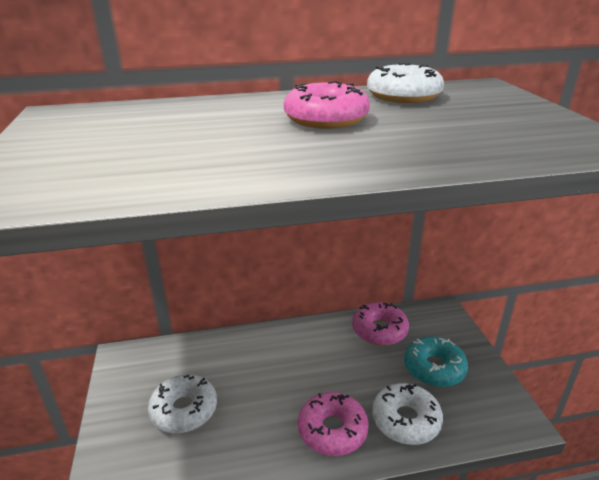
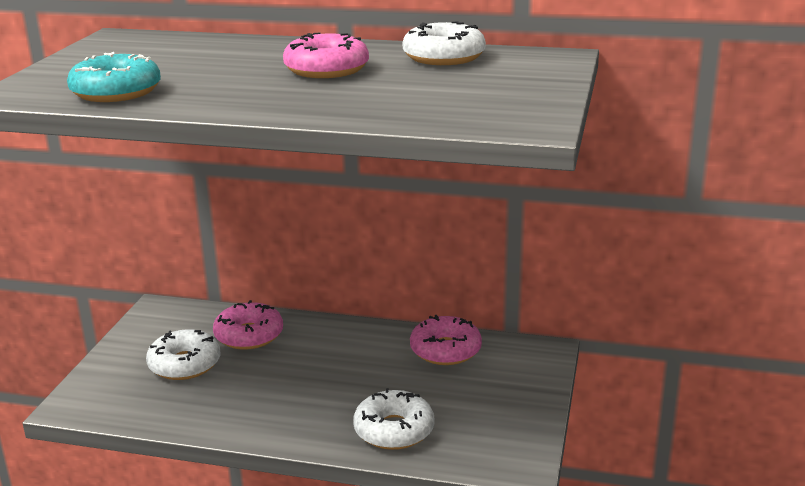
camera: 25 degrees right, 5 degrees down
pink donut [298,392,369,456] -> pink donut moved to [213,300,283,350]
turquoise donut [404,337,468,387] -> turquoise donut moved to [67,52,161,102]

